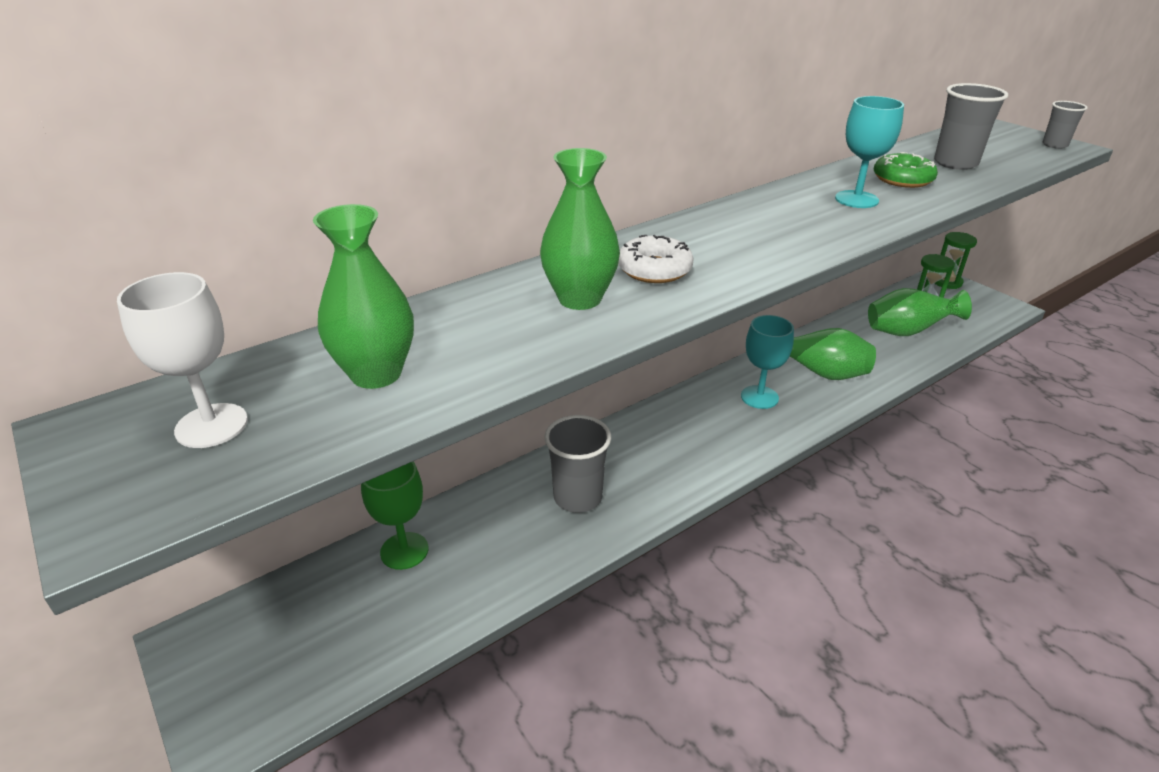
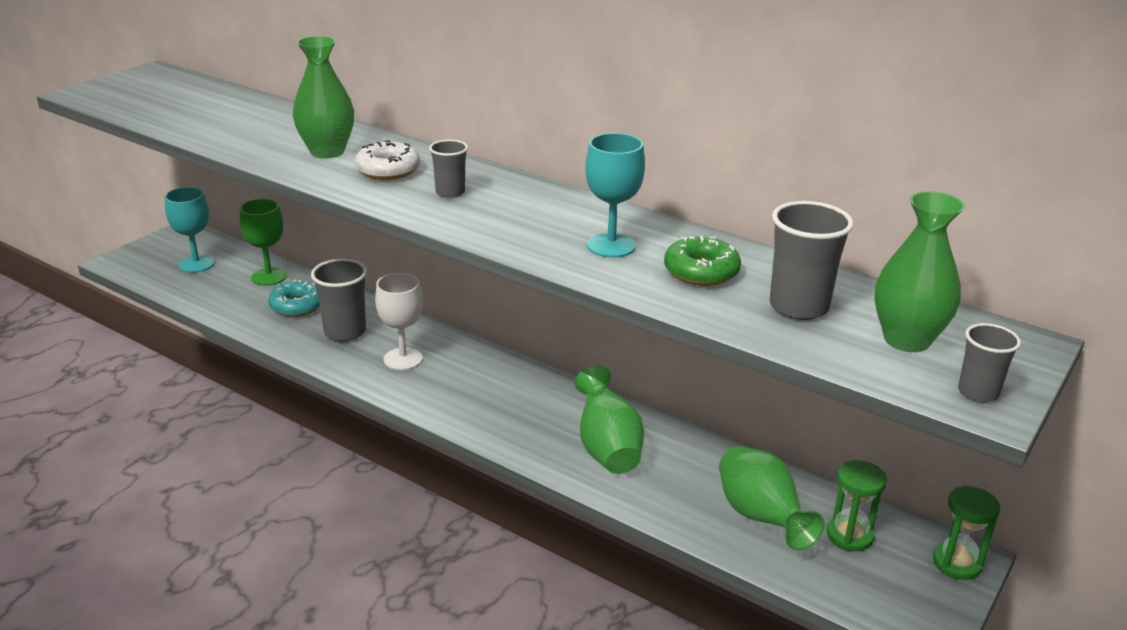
camera: 70 degrees right, 5 degrees down
white goblet [117,272,248,448] -> white goblet moved to [375,273,423,370]
green vase [313,204,414,389] -> green vase moved to [874,191,965,352]
turquoise goblet [741,315,794,409] -> turquoise goblet moved to [165,187,214,273]
none -> turquoise donut [268,279,320,317]
none -> grey cup [429,140,468,198]

